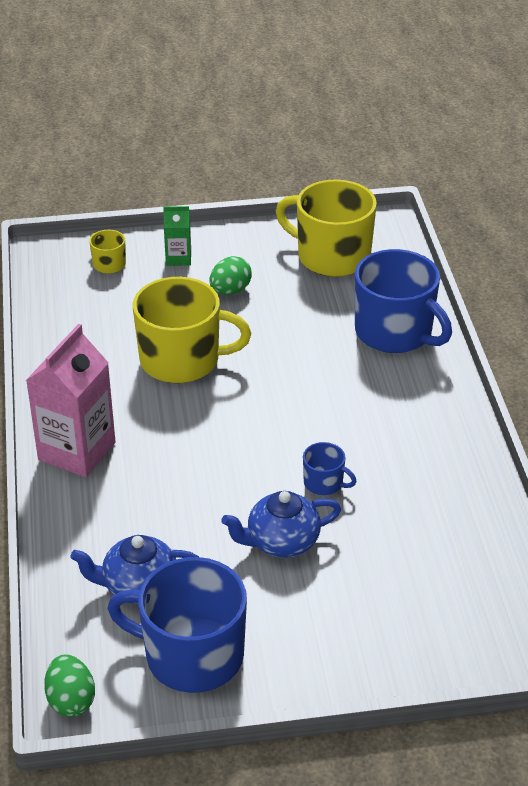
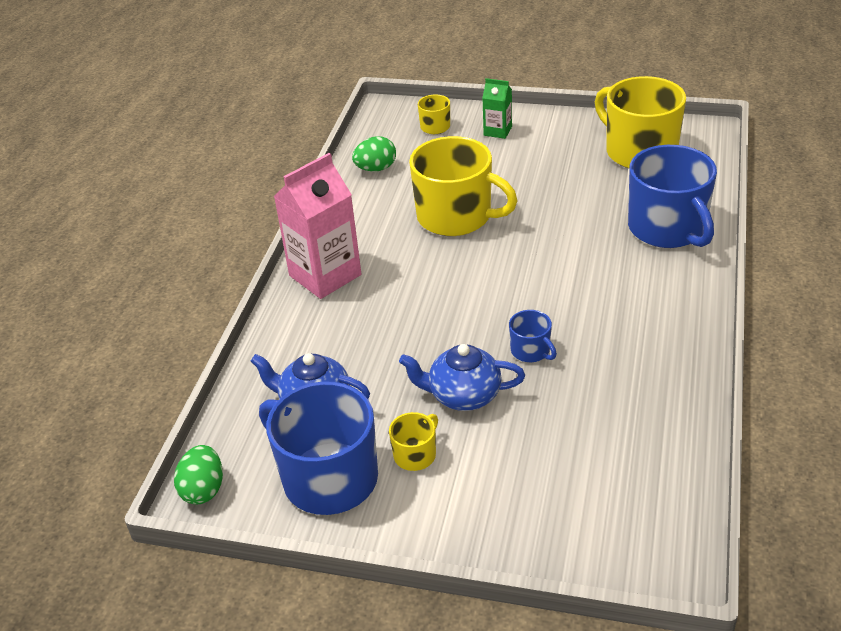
camera: 25 degrees right, 0 degrees up
green egg [210,256,252,295] -> green egg moved to [352,136,396,172]
none -> yellow mug [389,412,438,471]

